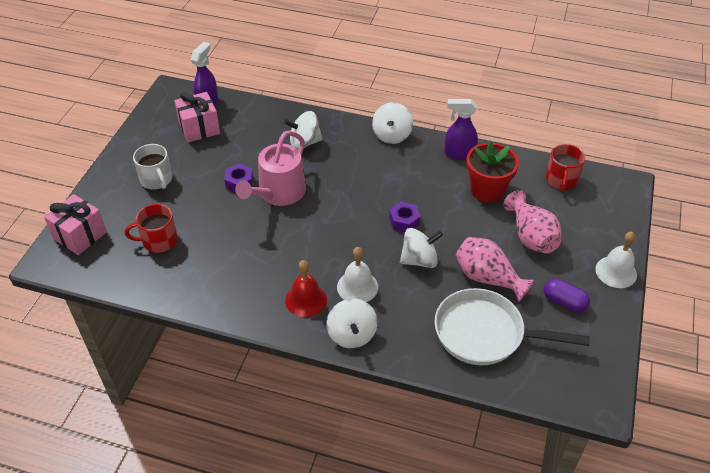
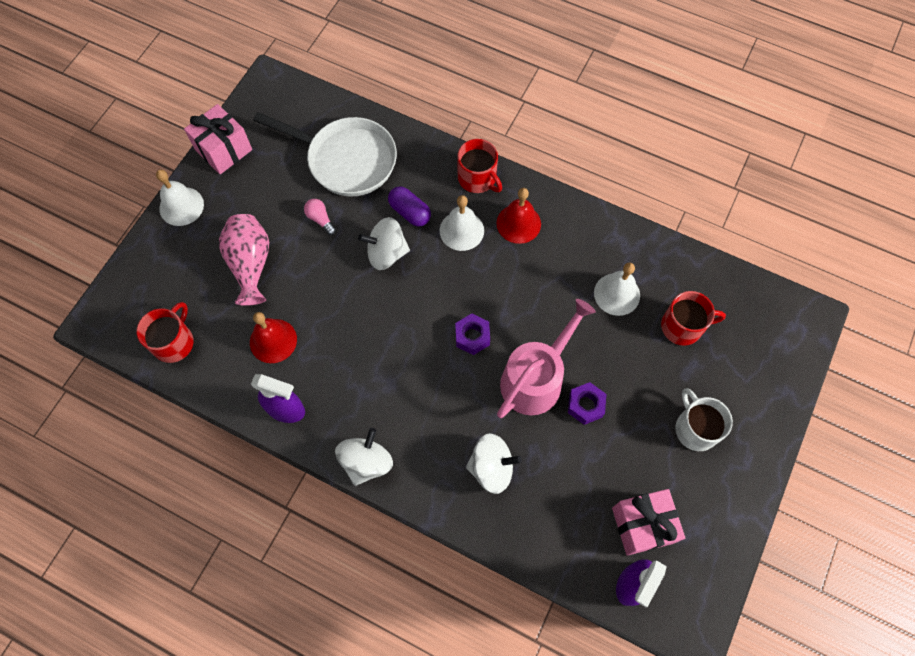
camera: 170 degrees left, 20 degrees up
pink gift [44,194,107,255] -> pink gift moved to [184,104,252,174]
white spinning top [327,299,378,348] -> red mug [457,139,502,193]
purple nut [389,202,420,232] -> purple nut moved to [455,313,490,355]
pink vase [455,237,535,302] -> pink light bulb [304,199,336,235]
red flower pot [466,141,519,202] -> red bell [250,312,297,363]
purple capsule [544,279,590,312] -> purple capsule moved to [388,186,431,227]
none -> white bell [594,262,640,316]

